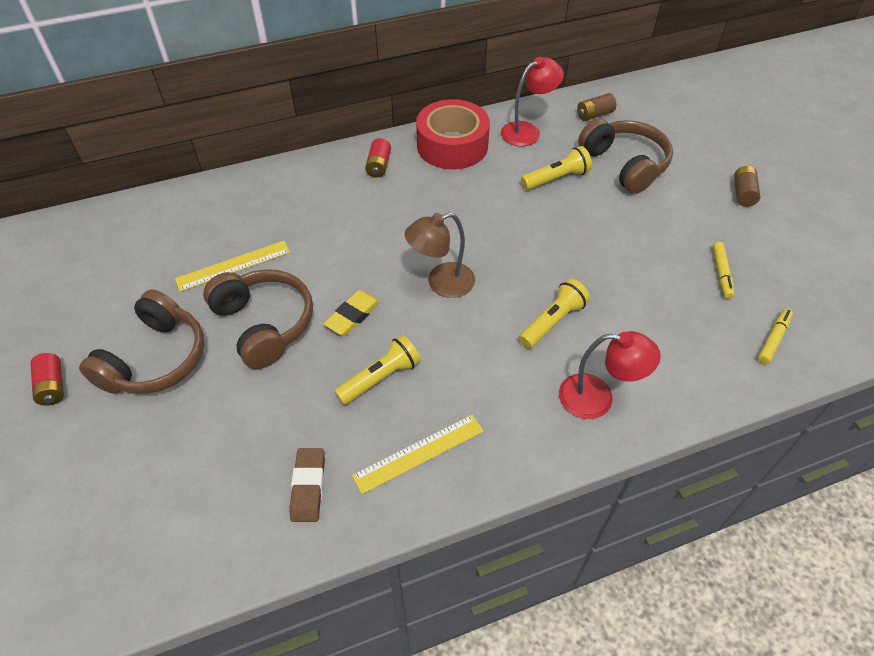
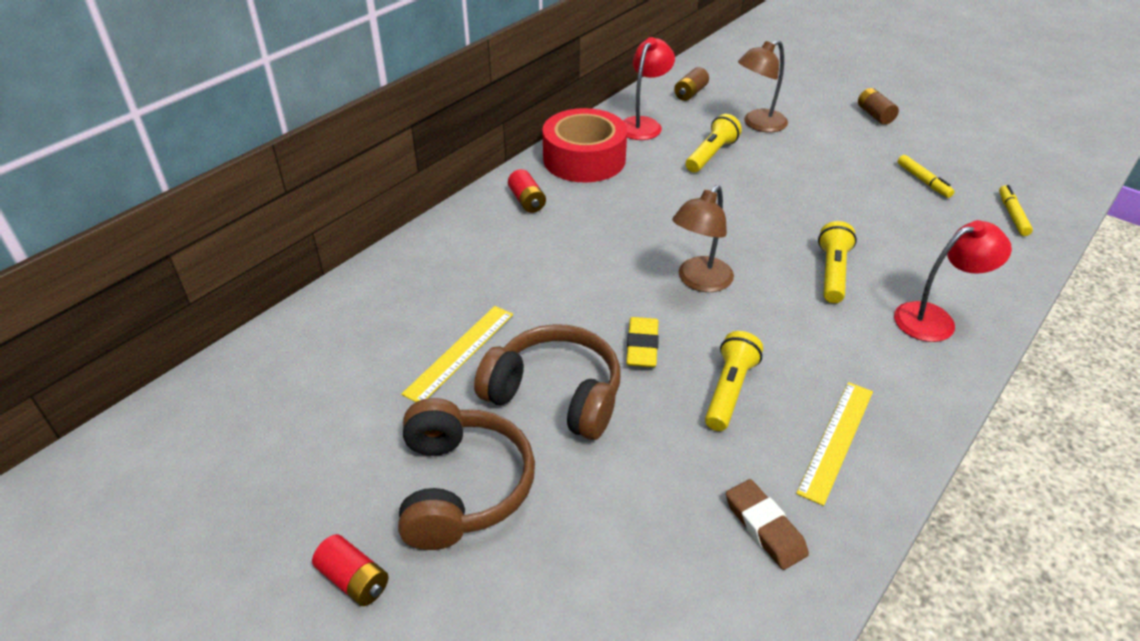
camera: 30 degrees left, 10 degrees down
brown headphones [578,119,673,194] -> brown lamp [738,40,788,132]

